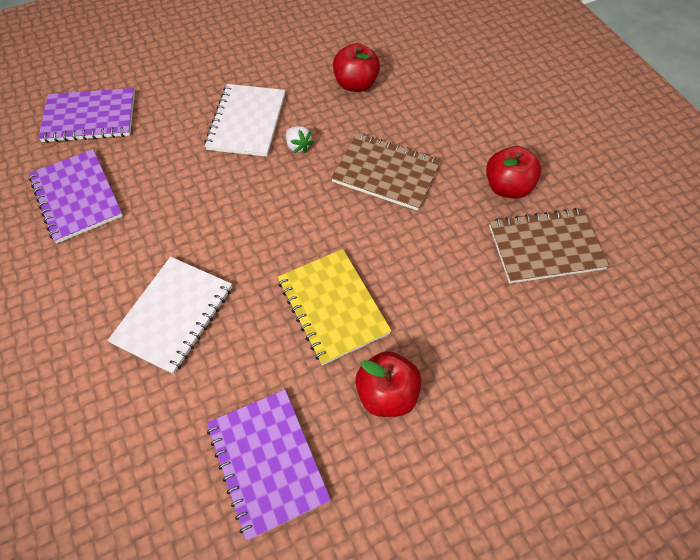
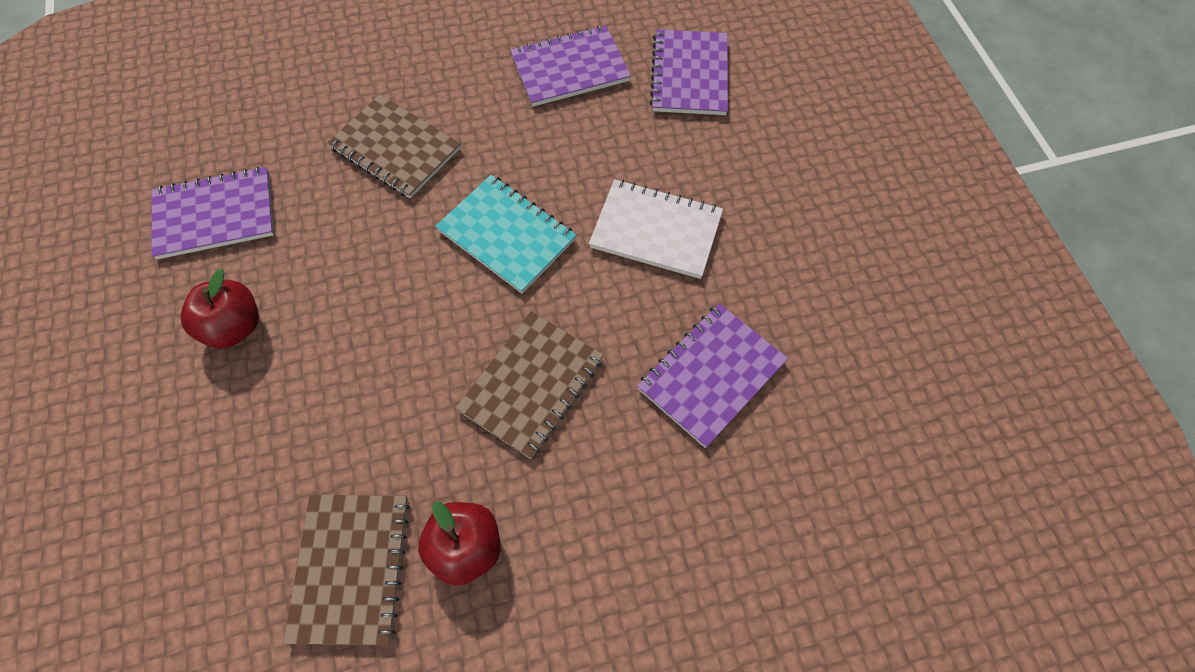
camera: 100 degrees right, 5 degrees up
white notebook [107,257,232,374] -> brown notebook [327,94,461,199]
yellow notebook [278,249,391,365] -> none
white strawberry [286,126,313,153] -> none
red apple [333,43,380,92] -> purple notebook [637,303,788,448]
none -> turquoise notebook [435,175,577,294]

